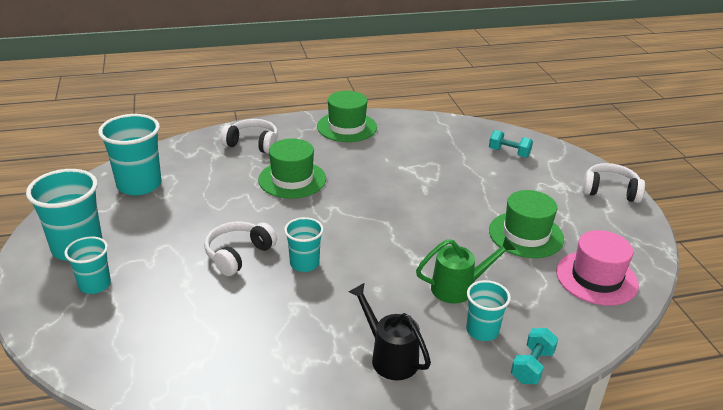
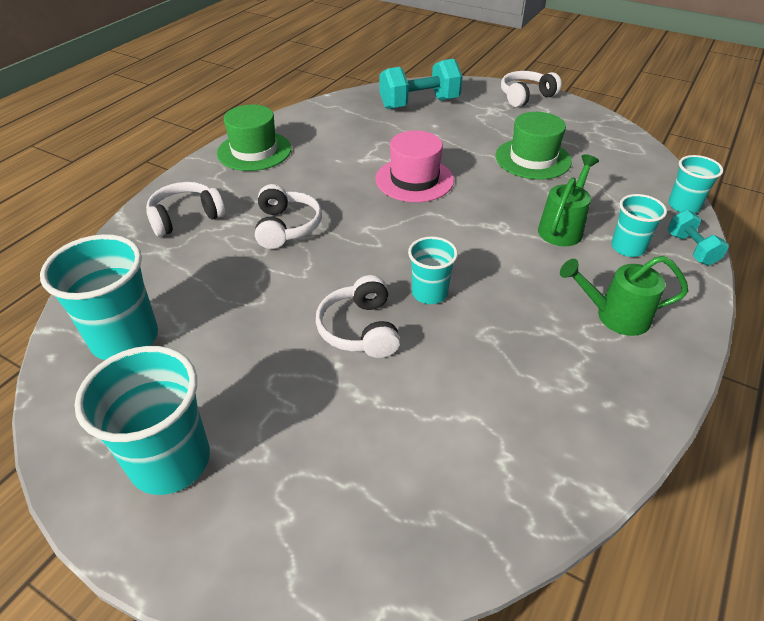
camera: 45 degrees left, 10 degrees up
turquoise cup [64,236,111,294] -> turquoise cup moved to [668,155,723,213]
green hat [258,138,326,199] -> white headphones [255,184,322,249]
black watering can [349,283,431,380] -> green watering can [560,256,688,336]
turquoise dumbbell [489,130,533,158] -> turquoise dumbbell [380,59,463,109], size x1.81
pink hat [556,230,639,306] -> pink hat moved to [376,131,454,202]

